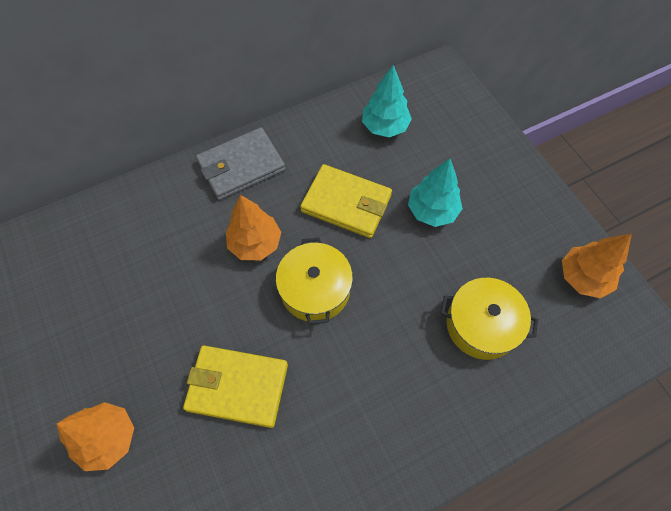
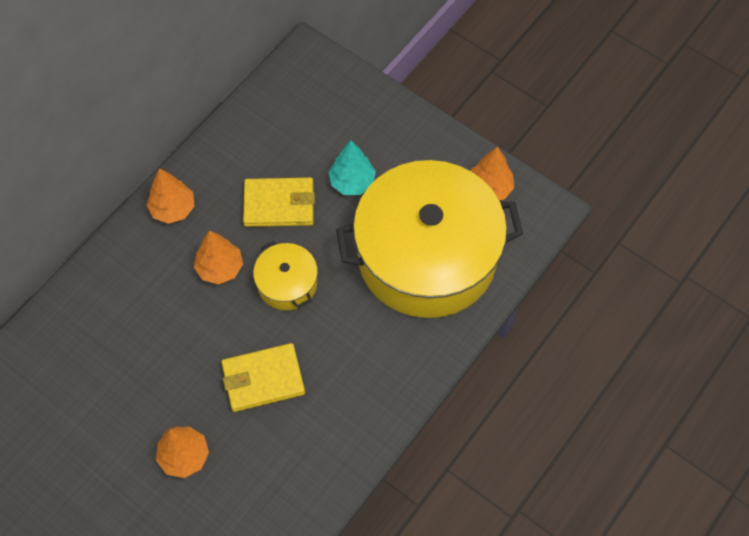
camera: 25 degrees left, 0 degrees up
grey wallet [196,127,286,200] -> orange tree [147,168,194,224]
turquoise tree [362,65,412,137] -> none
yellow pot [441,278,538,360] -> yellow pot [336,160,523,318], size x2.34

